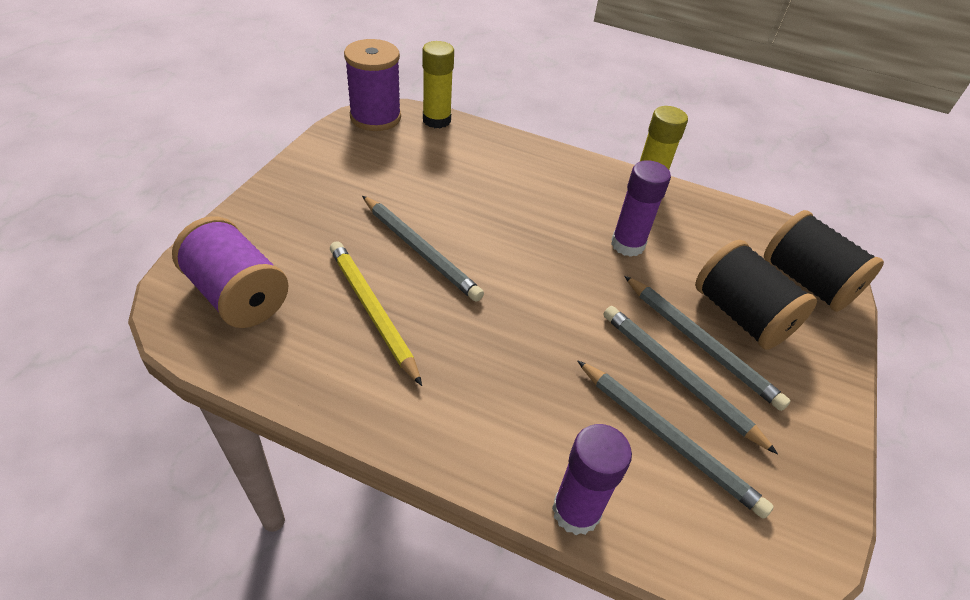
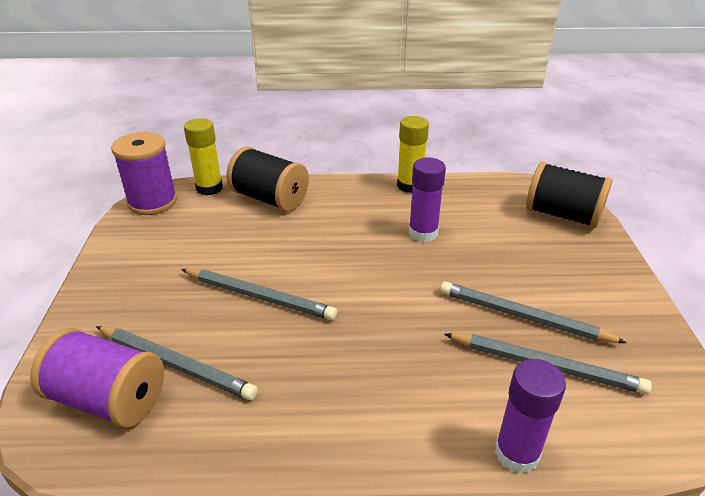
camera: 20 degrees left, 10 degrees down
yellow pencil [330,241,422,386] -> none
grey pencil [624,276,790,411] -> grey pencil moved to [96,326,258,400]
black spool [695,240,817,350] -> black spool moved to [226,147,309,211]

